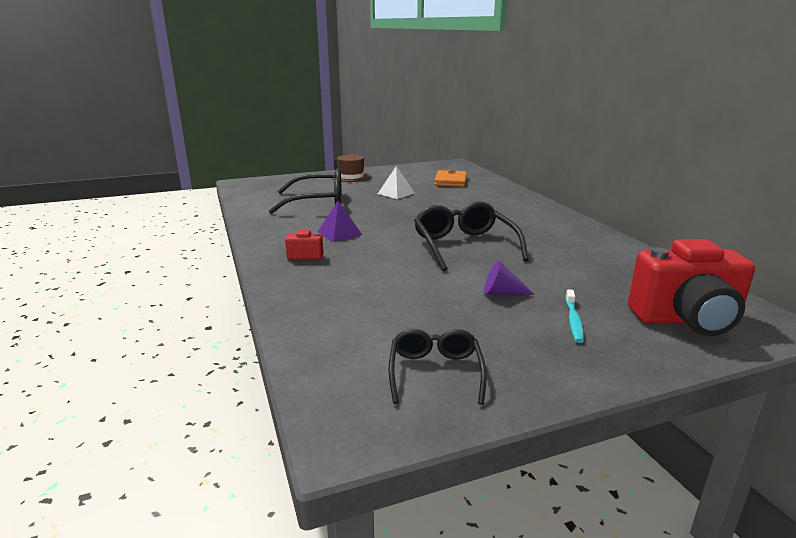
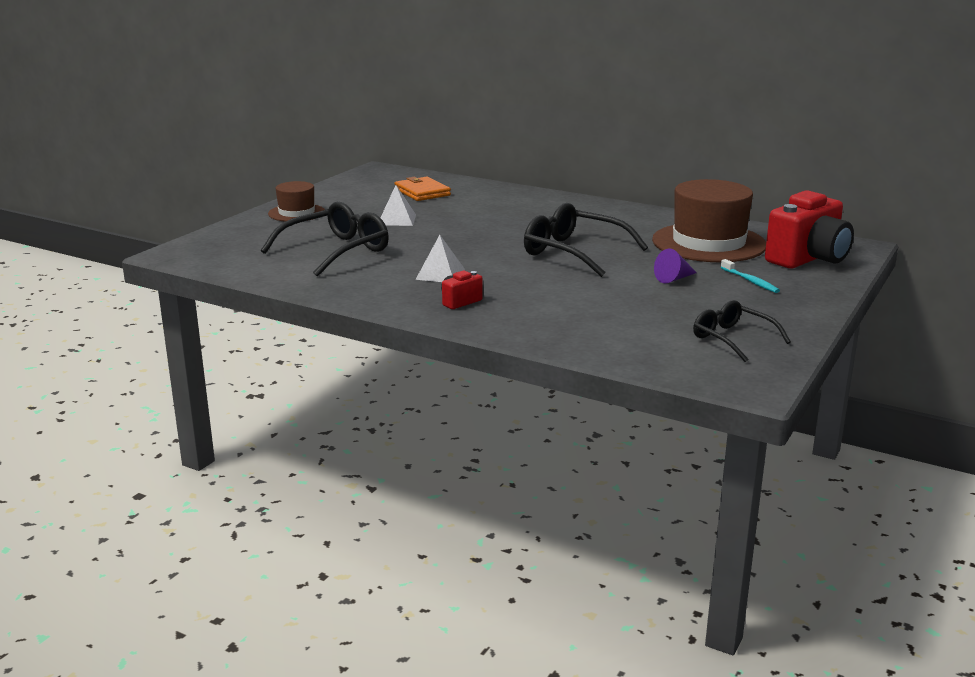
camera: 40 degrees left, 0 degrees up
purple pyramid [317,201,362,242] -> white pyramid [415,235,465,282]
none -> brown hat [652,179,766,262]

